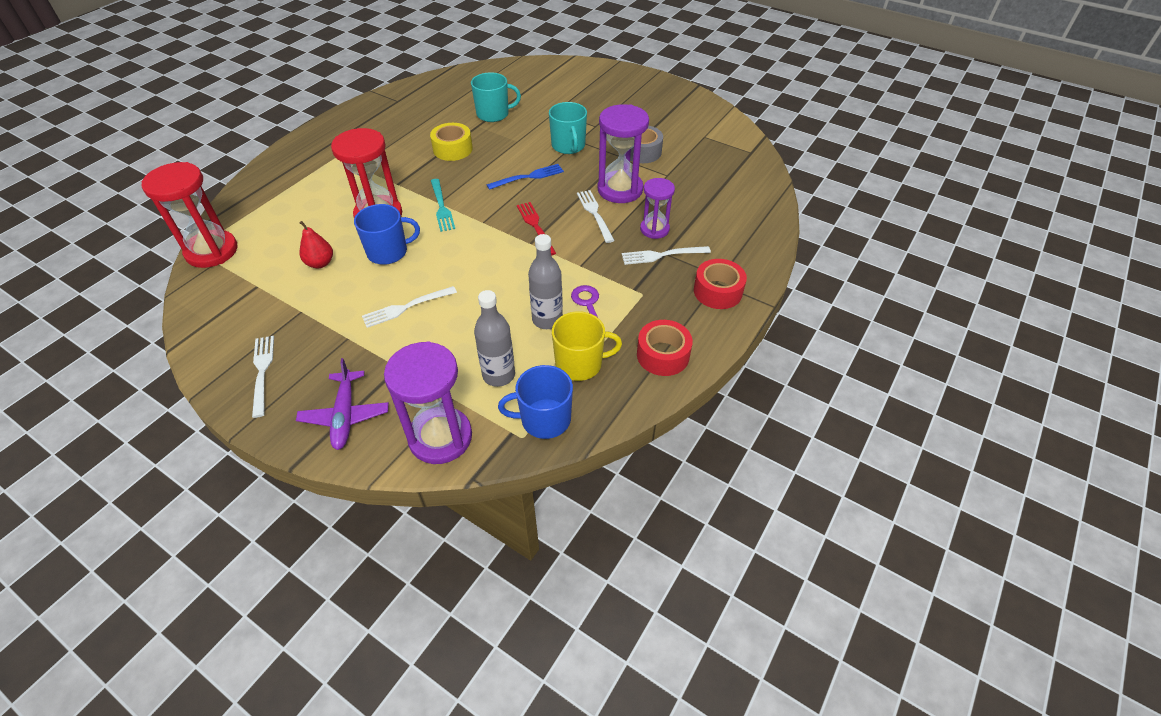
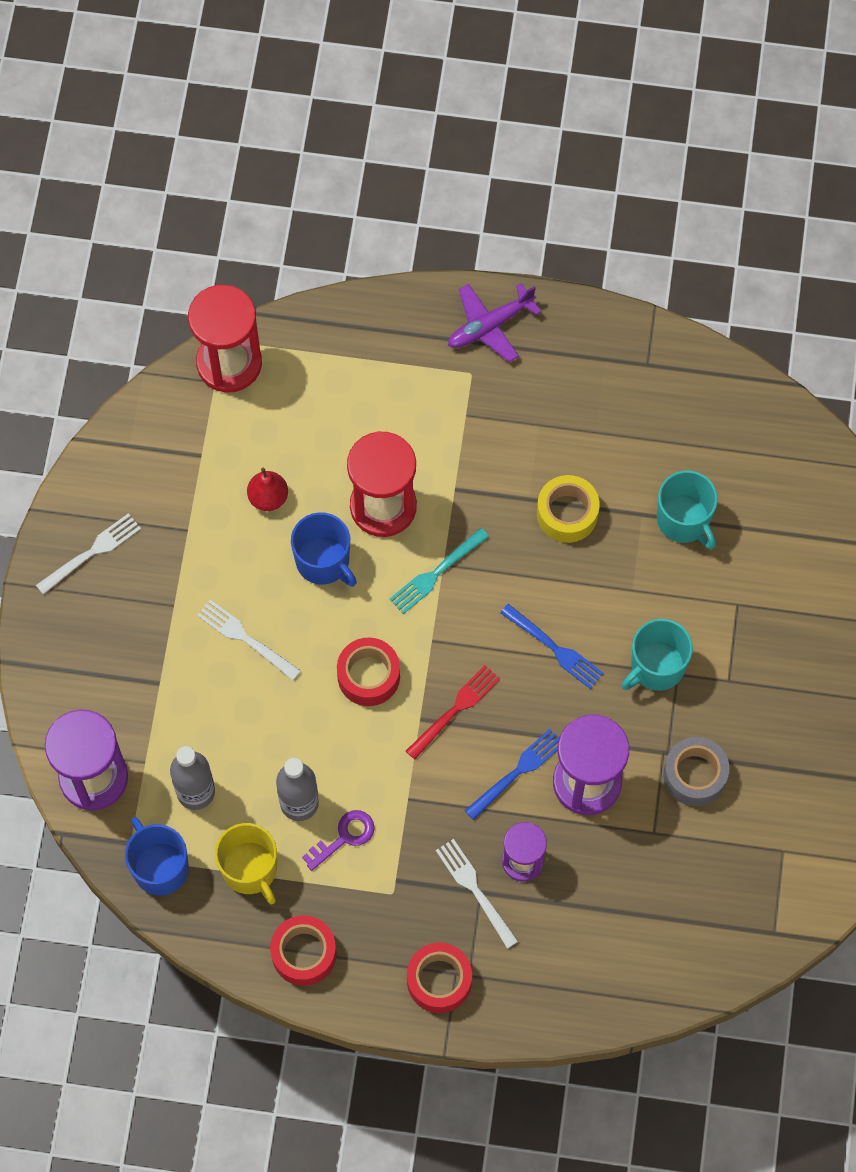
camera: 65 degrees right, 20 degrees up
purple plane [296,358,389,450] -> purple plane moved to [448,283,541,362]
white fork [577,190,615,243] -> blue fork [465,729,559,820]
none -> red tape [337,638,400,706]

